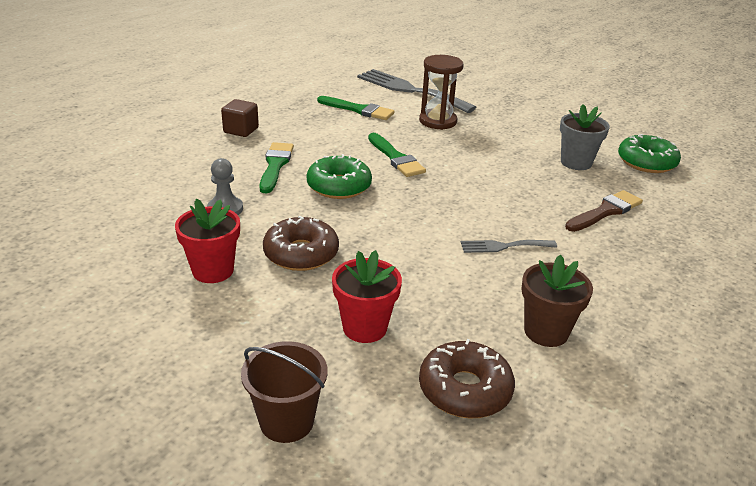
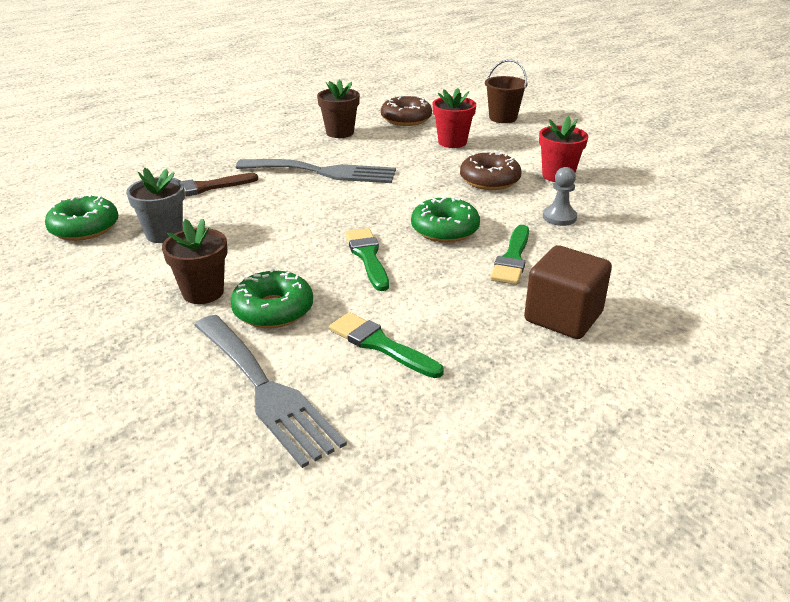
camera: 165 degrees left, 0 degrees up
brown cube [221,99,259,137] -> brown cube [524,245,612,339], size x1.60
brown hourglass [419,55,464,130] -> green donut [231,268,313,328]
grey fork [461,240,557,253] -> grey fork [236,159,396,183], size x2.03
none -> brown flower pot [162,219,228,304]

